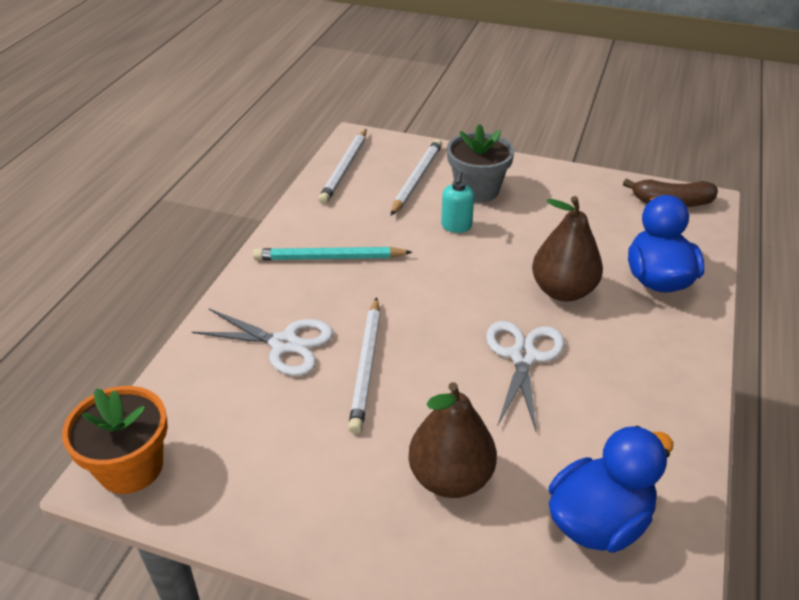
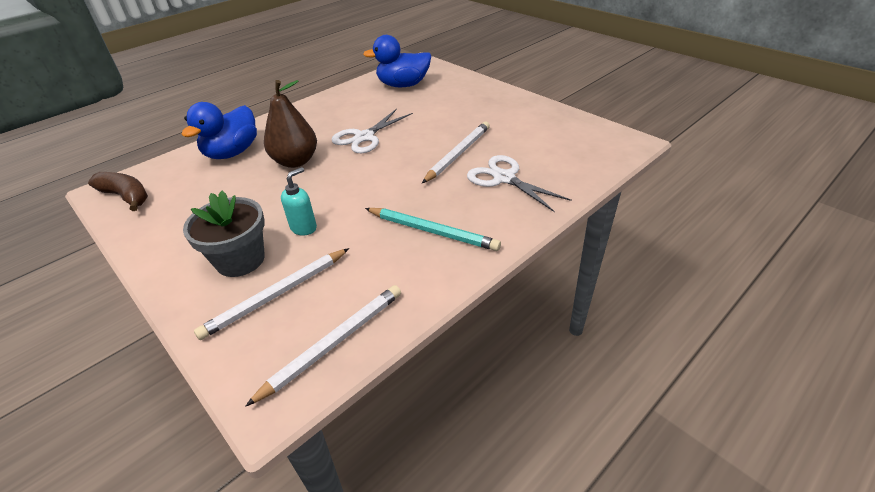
camera: 150 degrees left, 0 degrees up
orange flower pot [62,386,168,494] -> none
brown pear [409,382,497,498] -> none

